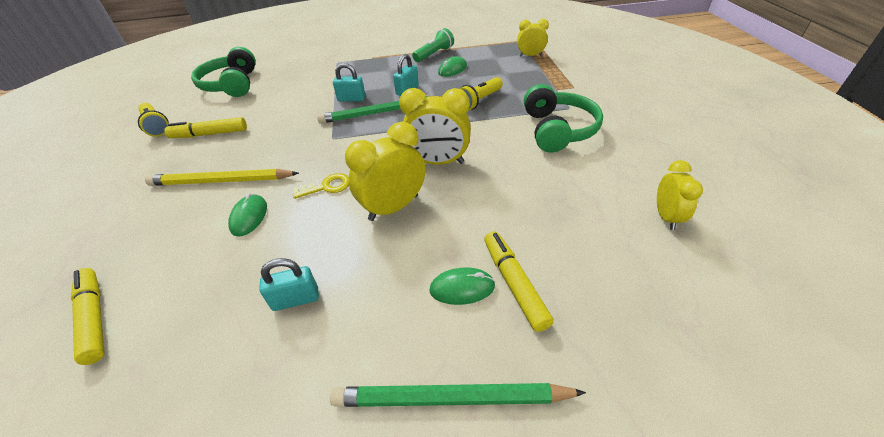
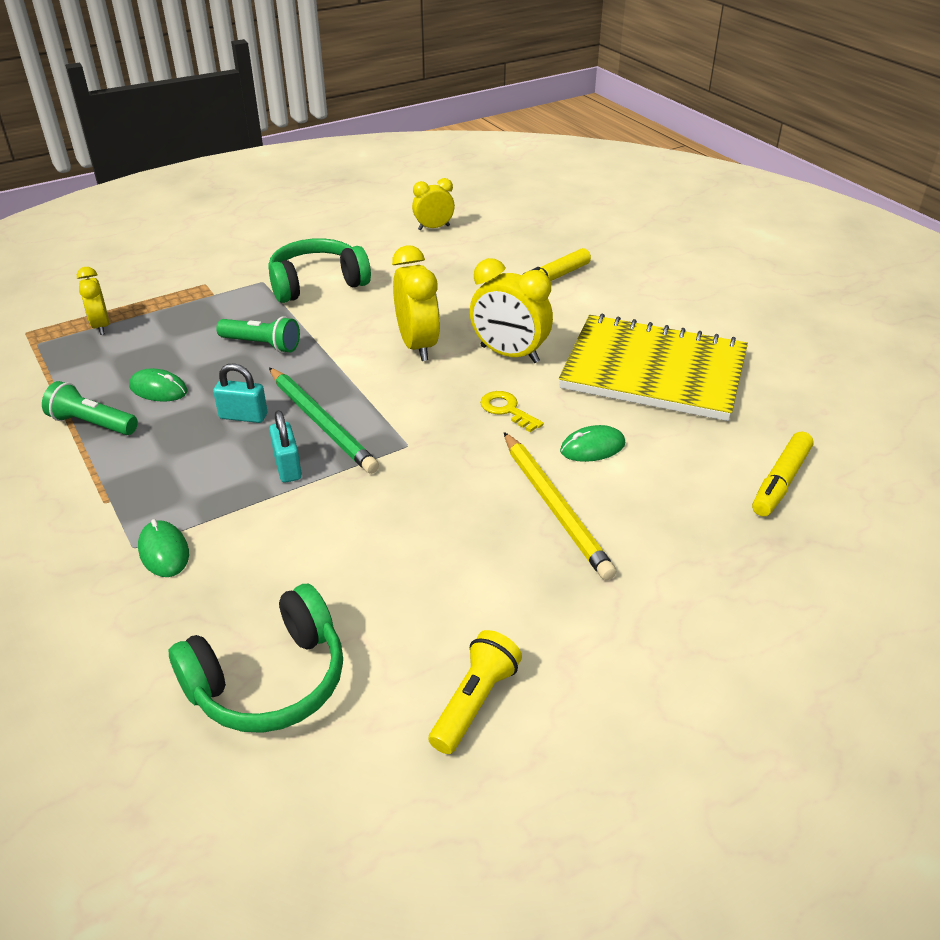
camera: 115 degrees left, 5 degrees down
yellow marker [164,117,247,138] -> none
turquoise padlock [259,258,319,311] -> yellow notebook [559,314,748,421]
green pencil [330,383,586,407] -> none
green mouse [429,267,495,305] -> green mouse moved to [138,519,189,577]
yellow flashlight [459,77,503,111] -> green flashlight [216,316,300,353]

